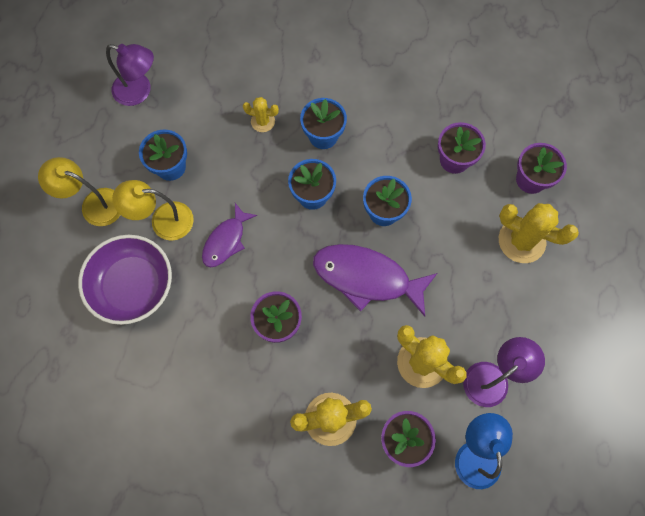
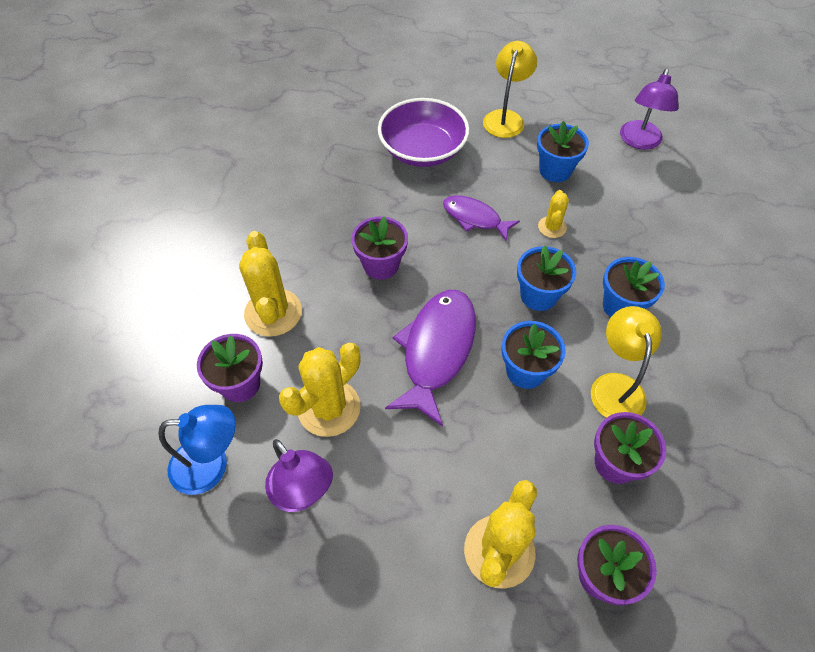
camera: 90 degrees right, 15 degrees down
yellow lamp [112,180,194,241] -> yellow lamp moved to [591,306,662,418]
yellow cactus [243,97,279,132] -> yellow cactus moved to [538,190,569,238]

